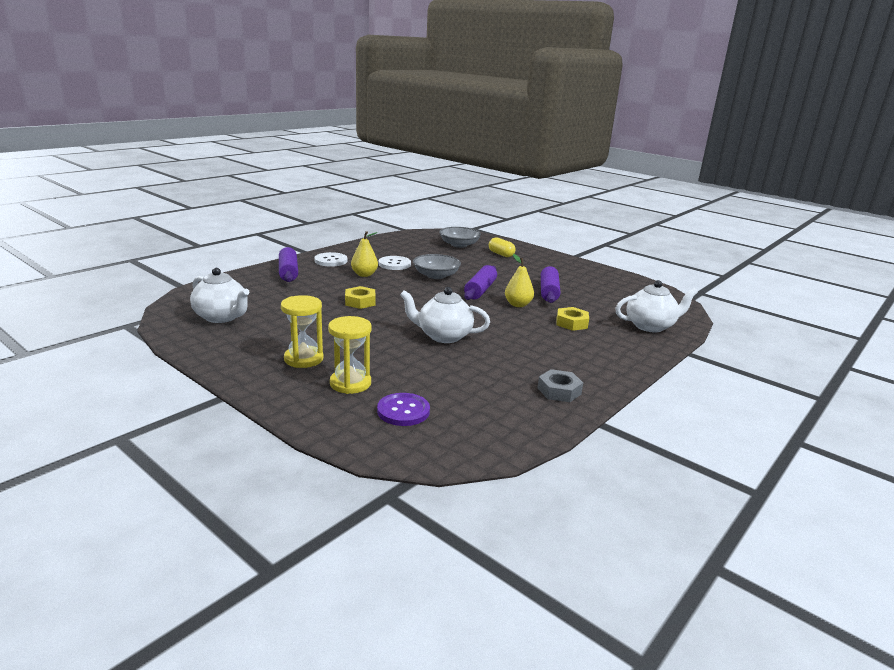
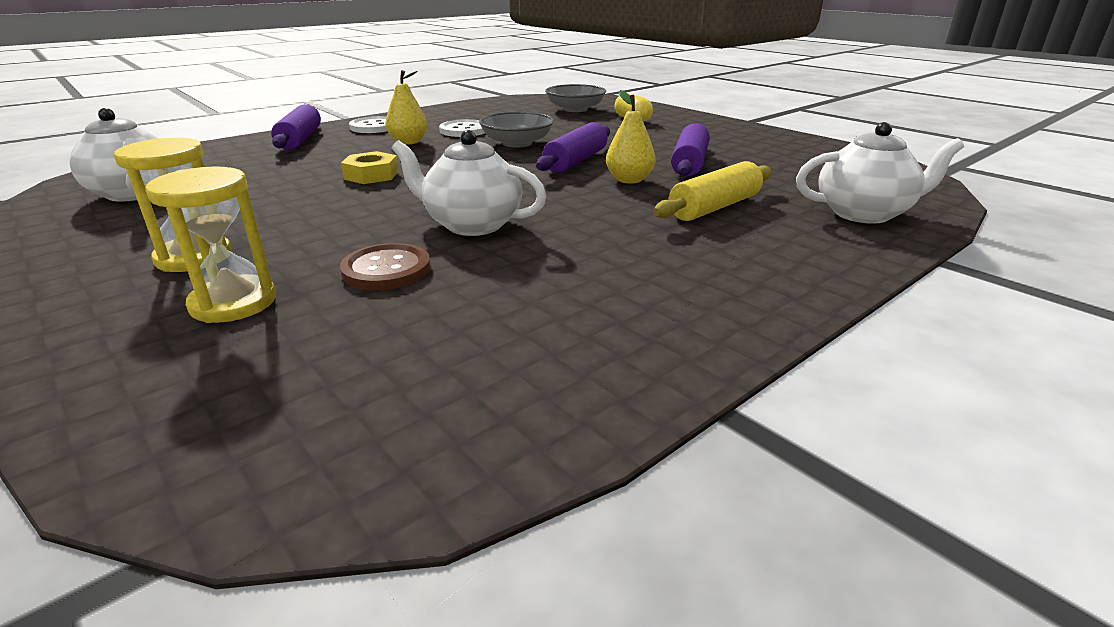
camera: 10 degrees right, 5 degrees up
purple button [377,393,430,426] -> none
grey nut [538,369,583,402] -> none
yellow nut [557,307,589,331] -> yellow rolling pin [653,161,772,221]
none -> brown button [340,243,431,290]

